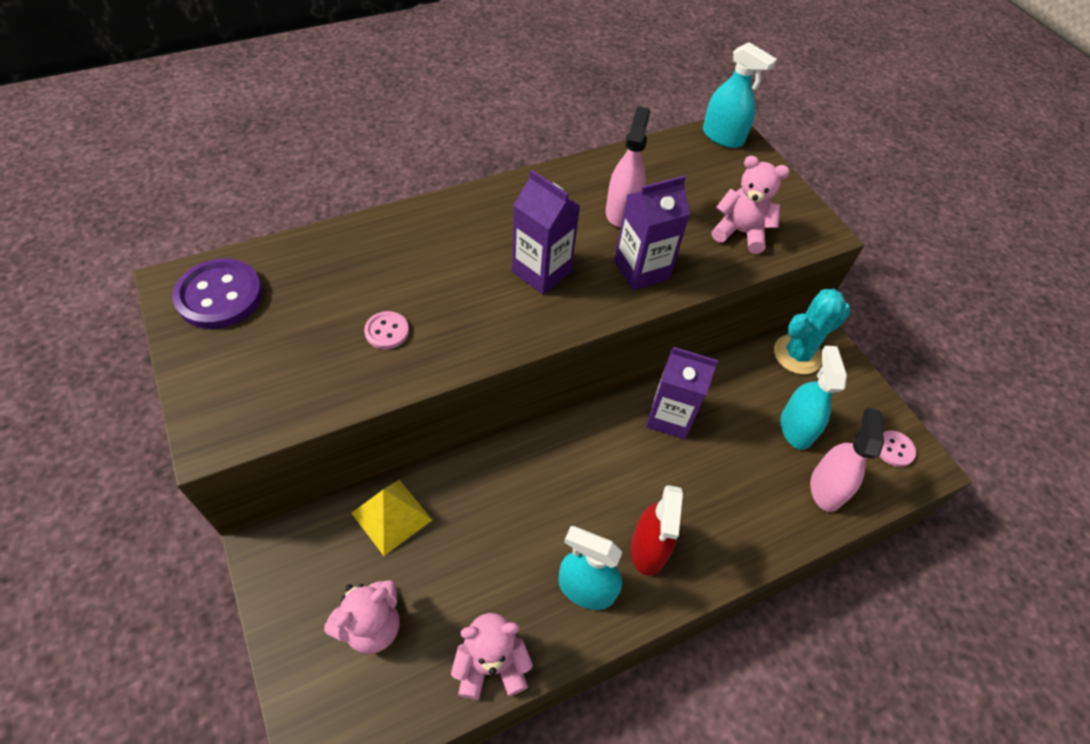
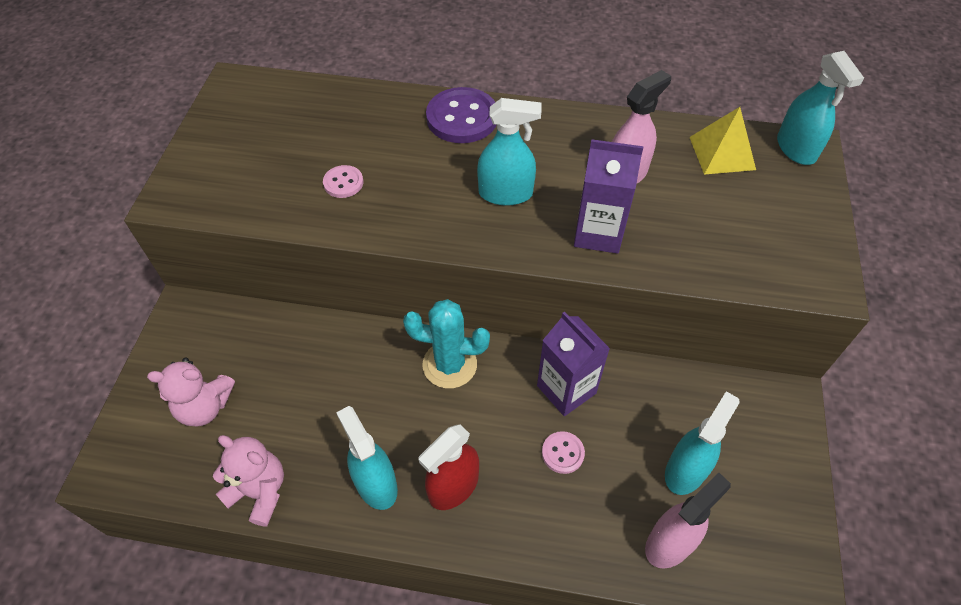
camera: 40 degrees right, 0 degrees up
purple button [172,258,263,329] -> purple button moved to [426,87,496,143]
yellow pyramid [351,480,432,556] -> yellow pyramid moved to [689,107,756,175]
purple carton [512,170,580,294] -> turquoise spray bottle [477,98,541,206]
pink teddy bear [712,156,790,254] -> none
turquoise cactus [774,289,850,374] -> turquoise cactus moved to [403,299,490,388]
pink button [880,431,916,467] -> pink button moved to [542,431,585,474]

